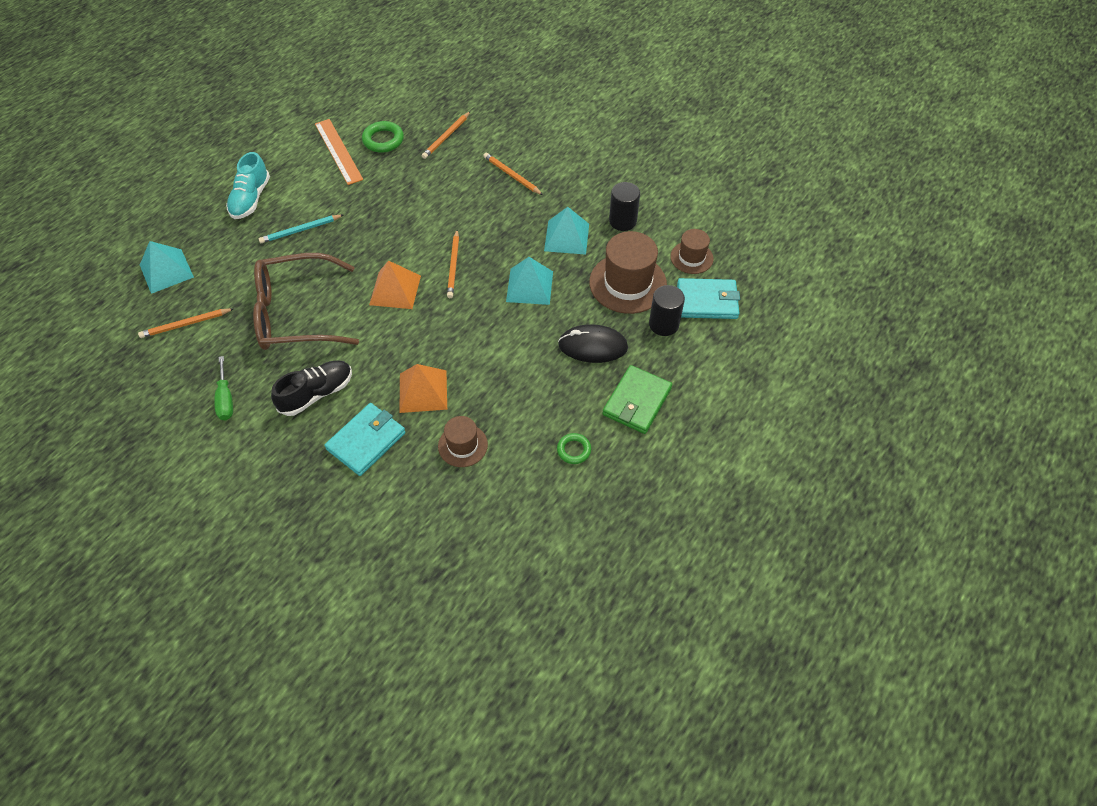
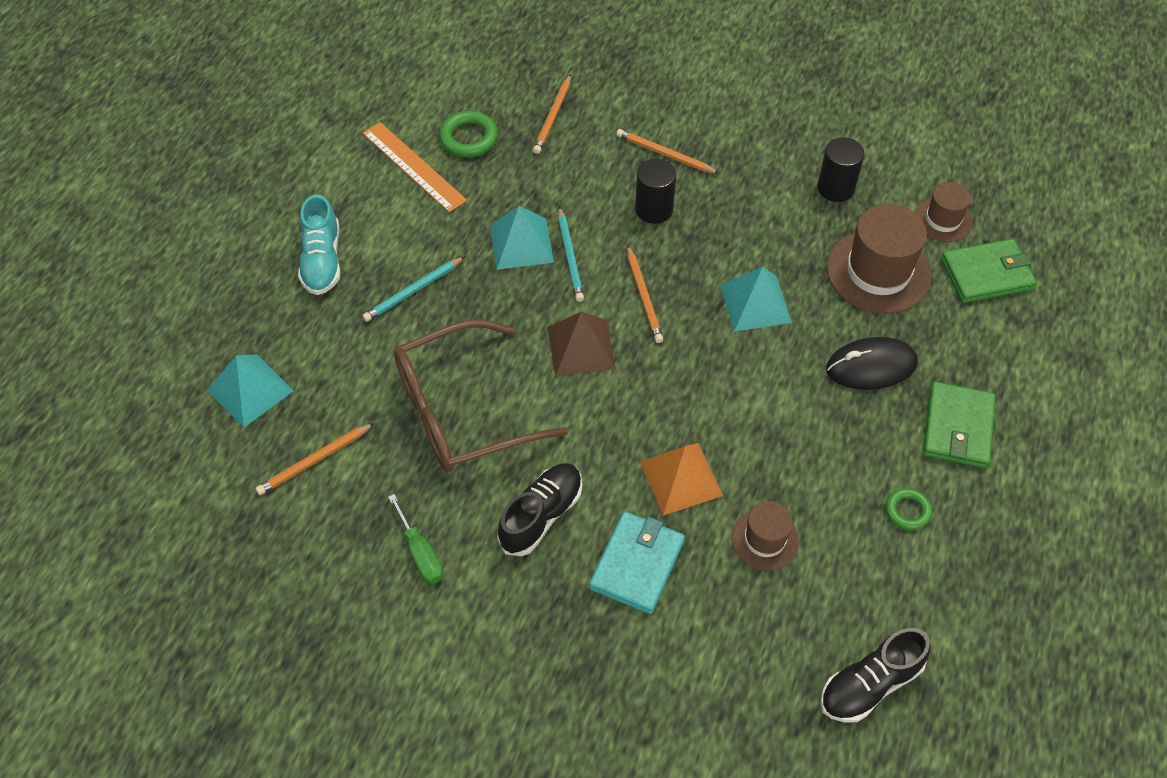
camera: 15 degrees left, 0 degrees up
orange pyramid [369,260,421,309] -> brown pyramid [548,312,616,376]
turquoise pyramid [544,207,589,255] -> turquoise pyramid moved to [490,206,554,270]
black cylinder [649,285,685,336] -> black cylinder moved to [635,159,676,224]
turquoise wallet [677,278,740,319] -> green wallet [941,239,1037,303]
none -> turquoise pencil [558,206,584,302]
none -> black shoe [820,628,931,723]

